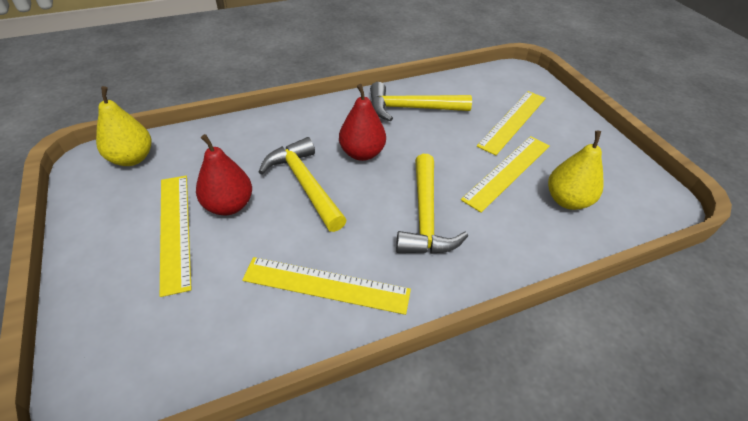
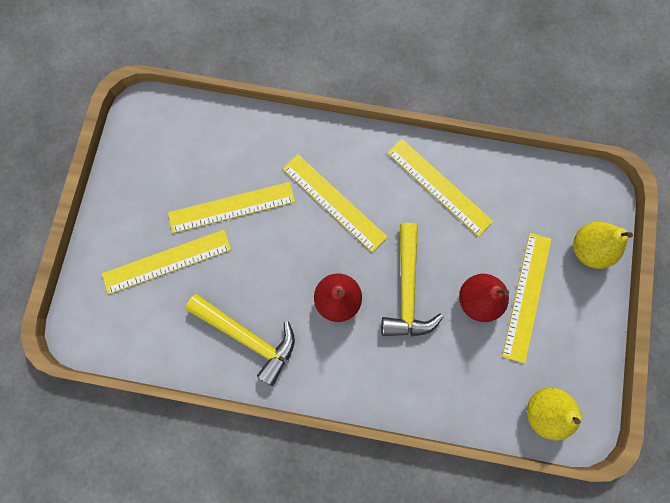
camera: 145 degrees left, 30 degrees up
yellow hammer [396,154,468,254] -> yellow ruler [283,154,387,253]
yellow pear [548,131,604,210] -> yellow pear moved to [573,222,633,269]

